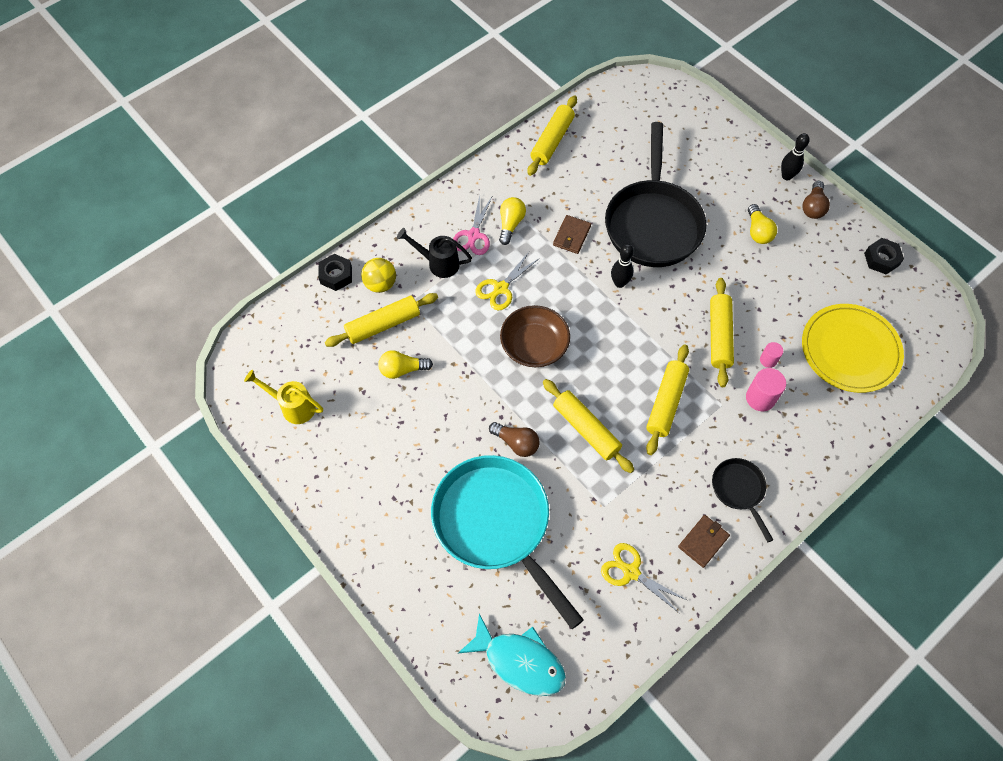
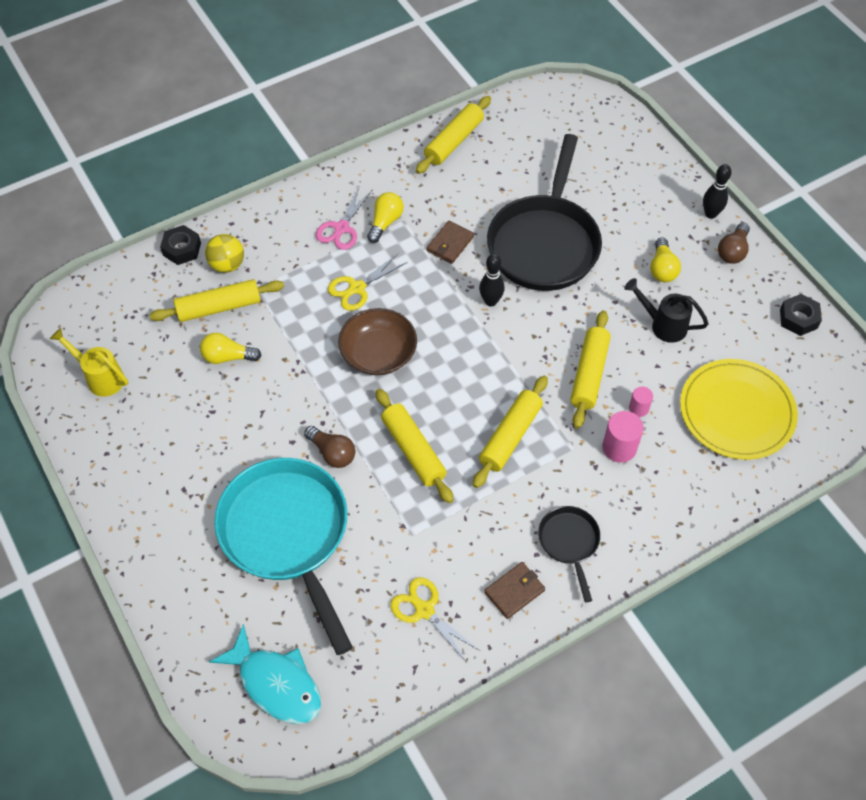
camera: 10 degrees right, 5 degrees down
black watering can [397,228,472,278] -> black watering can moved to [624,278,709,343]

